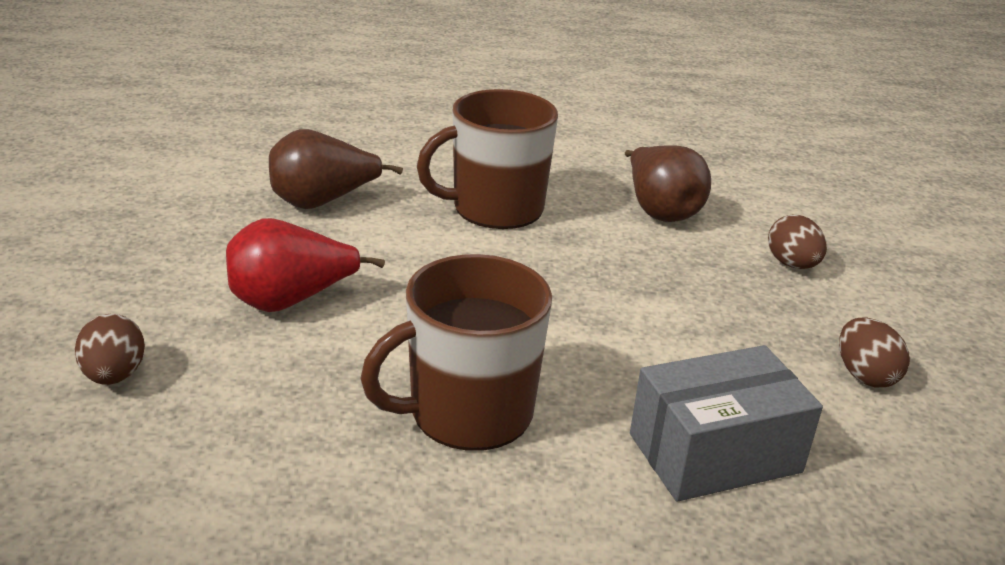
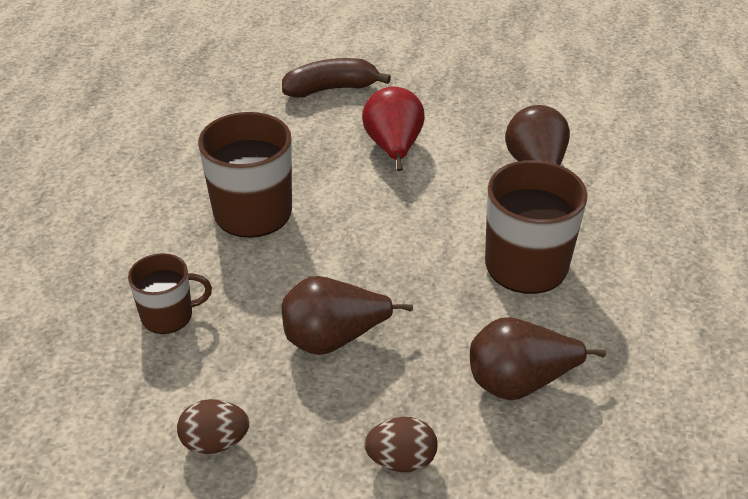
camera: 105 degrees right, 10 degrees up
brown egg [75,314,145,385] -> brown banana [282,58,391,98]
grey box [630,345,823,502] -> brown mug [128,253,212,334]
none -> brown pear [282,276,413,355]

